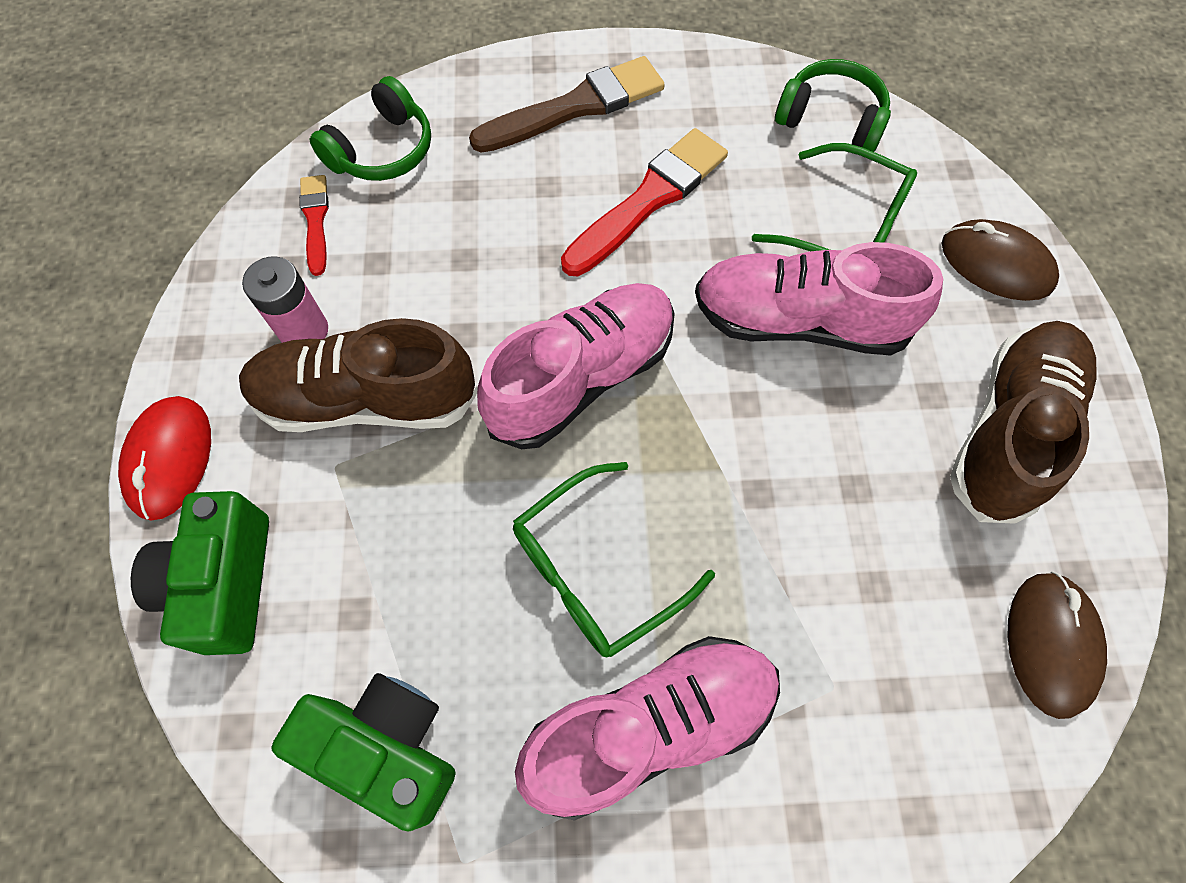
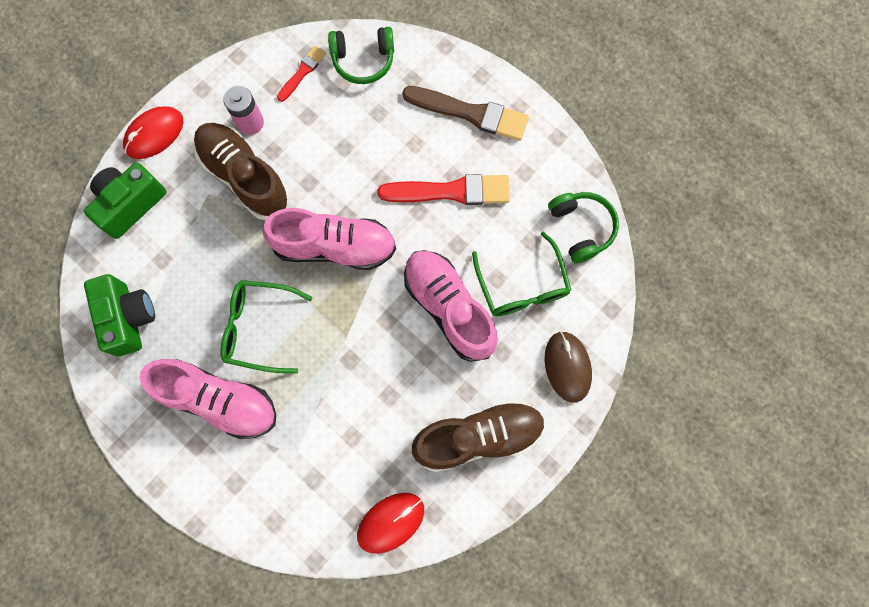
camera: 45 degrees right, 10 degrees up
brown mouse [1007,571,1107,719] -> red mouse [357,493,424,554]

